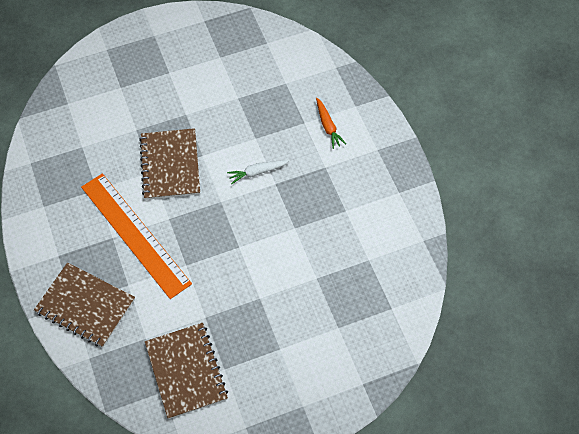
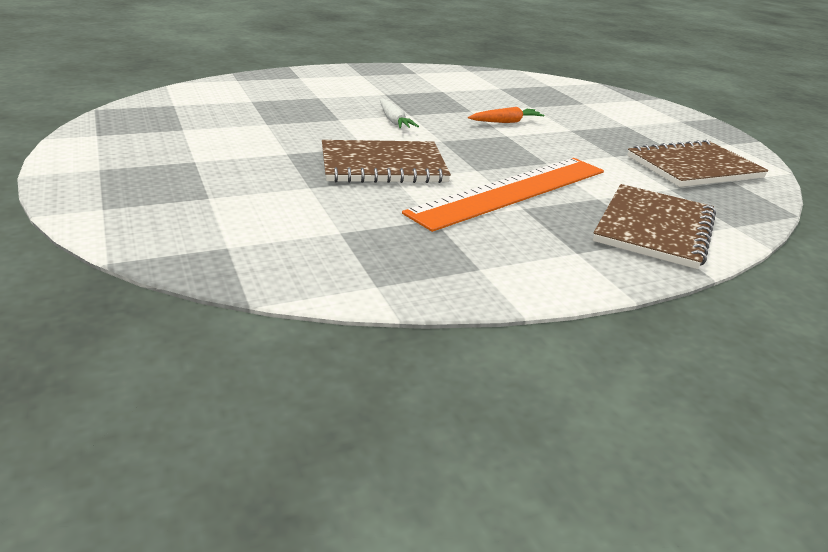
camera: 95 degrees left, 30 degrees down
orange carrot [316,98,346,149] -> orange carrot moved to [468,107,544,123]

